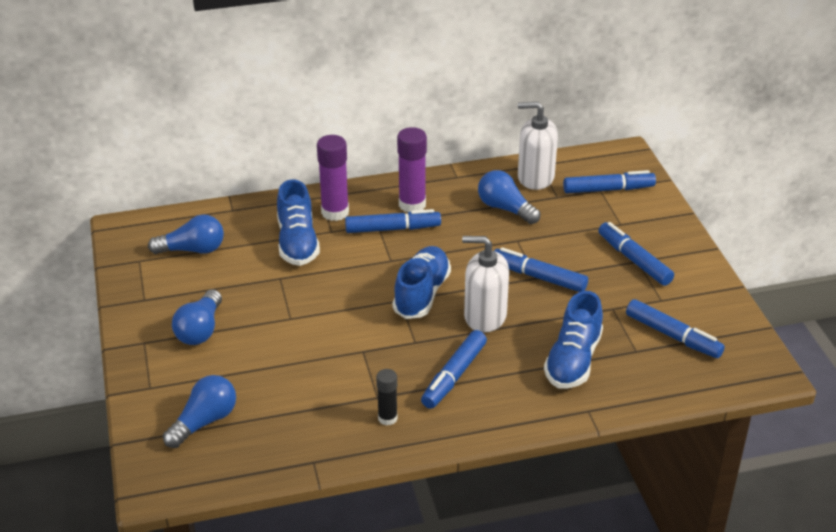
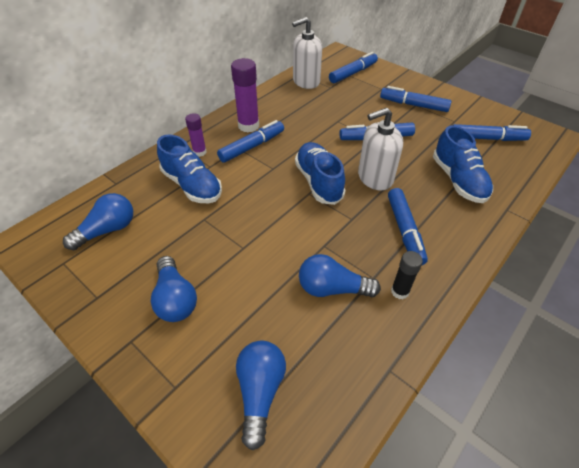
camera: 35 degrees left, 10 degrees up
purple glue stick [317,135,349,221] -> purple glue stick [185,113,207,157], size x0.59
blue light bulb [478,170,540,224] -> blue light bulb moved to [299,254,381,297]

